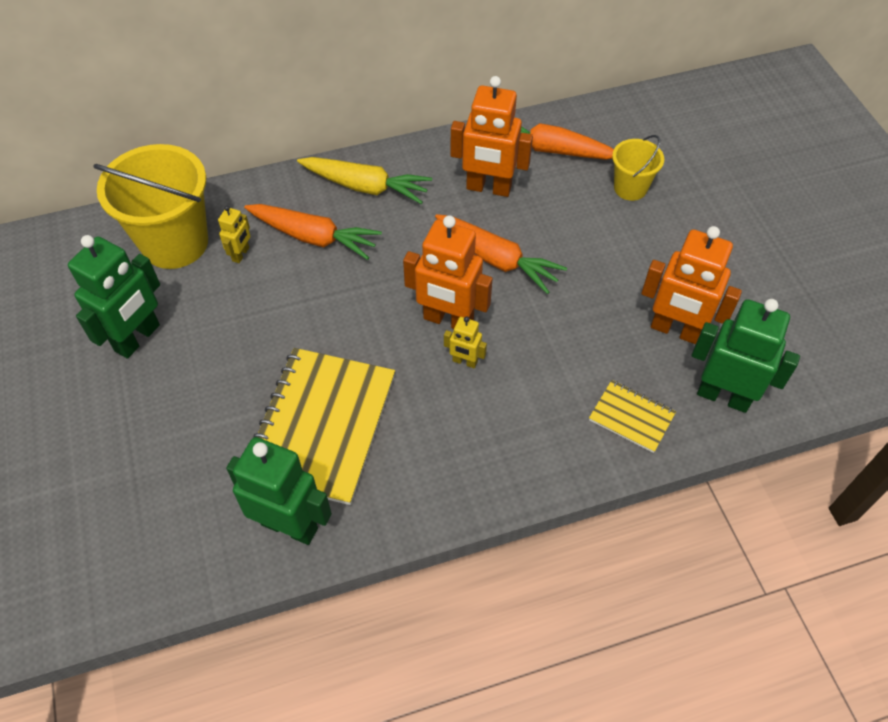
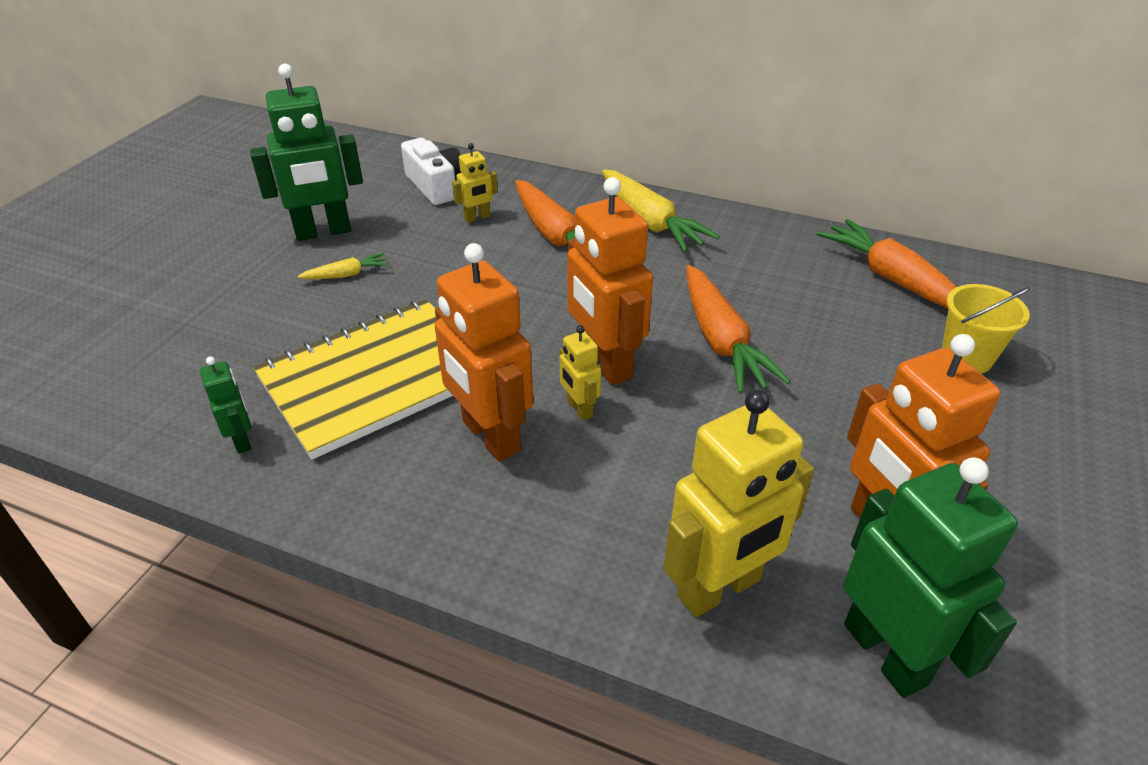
camera: 40 degrees right, 15 degrees down
yellow bucket [93,144,208,269] -> white camera [401,138,462,205]
green robot [226,437,332,545] -> green robot [200,356,251,454], size x0.49
orange robot [450,76,533,197] -> orange robot moved to [435,243,533,462]
yellow notebook [589,380,676,453] -> yellow robot [664,390,814,617]
none -> yellow carrot [298,253,388,279]

